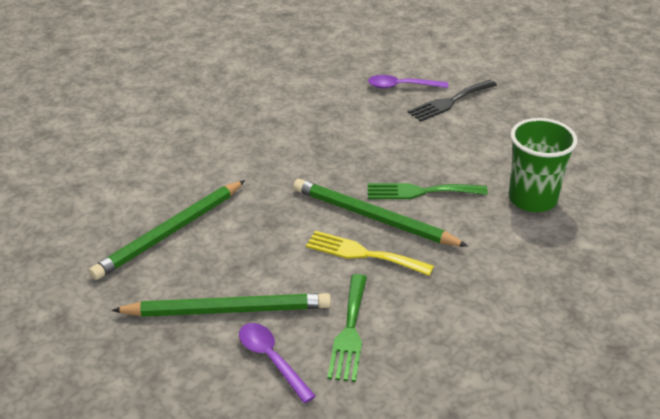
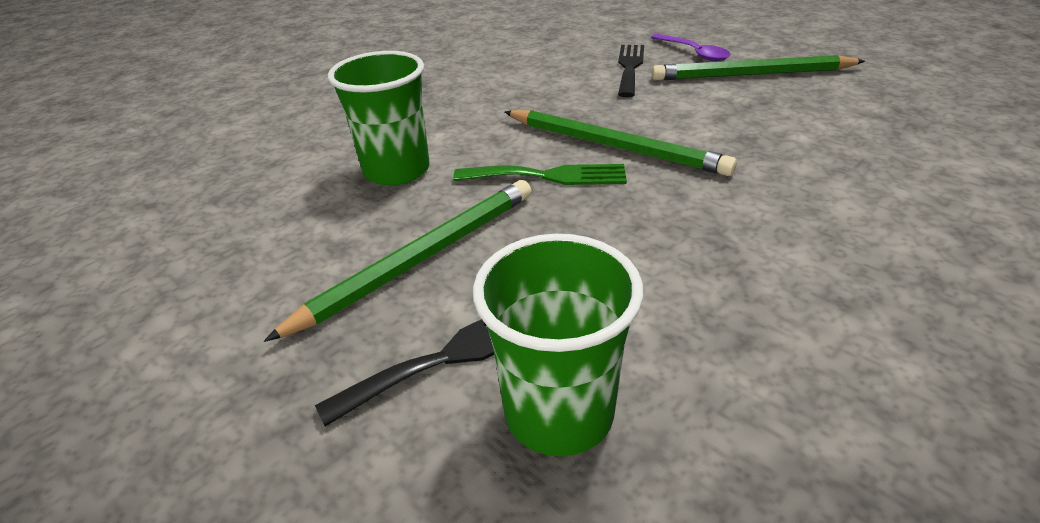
camera: 175 degrees left, 0 degrees up
green pencil [89,180,245,280] -> green pencil moved to [264,180,532,342]
yellow fork [306,231,434,276] -> none
green fork [328,274,367,382] -> black fork [618,45,644,97]
purple spoon [368,75,448,89] -> green cup [473,234,643,456]

